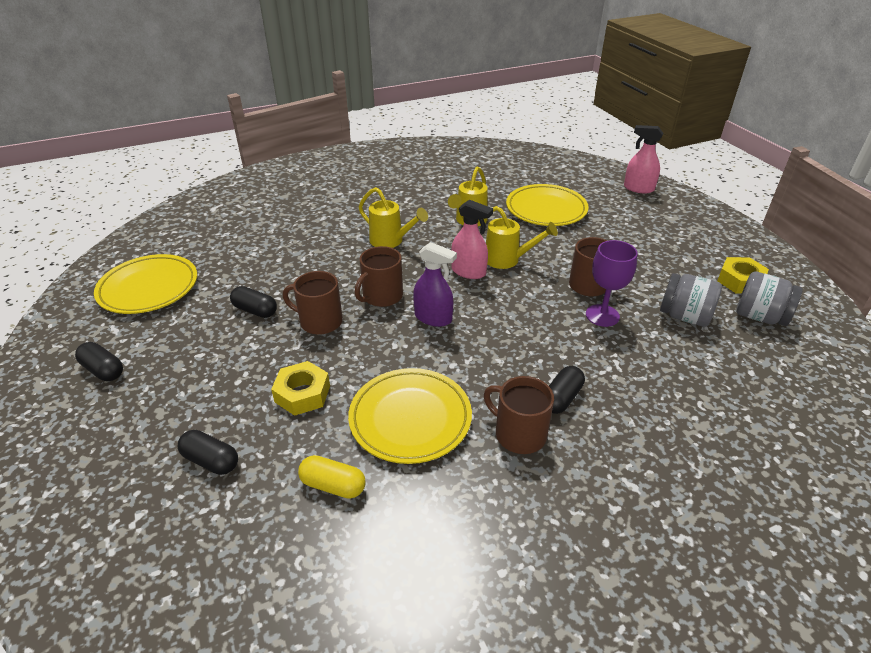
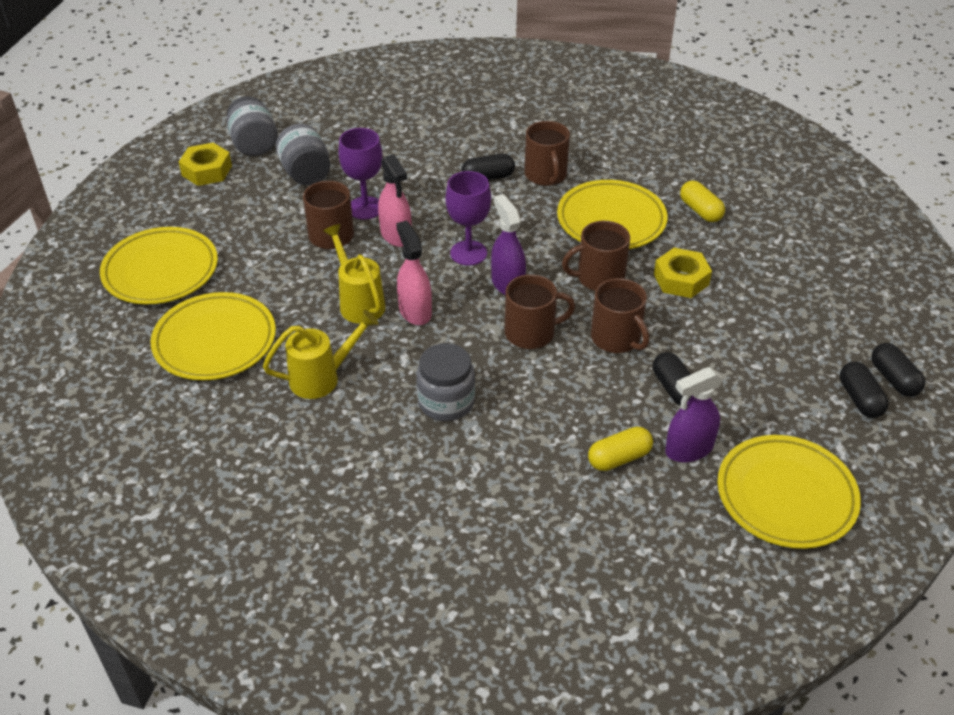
camera: 140 degrees left, 5 degrees up
black capsule [178,430,238,475] -> black capsule moved to [871,343,925,397]
yellow watering can [359,187,428,248] -> grey jar [416,343,475,421]
pink spray bottle [624,125,663,193] -> pink spray bottle moved to [378,154,412,247]
none -> yellow plate [100,227,218,304]
none -> purple goblet [445,171,491,266]
none -> brown mug [562,221,630,291]
none -> yellow capsule [588,427,653,471]
none -> purple spray bottle [665,367,723,463]

